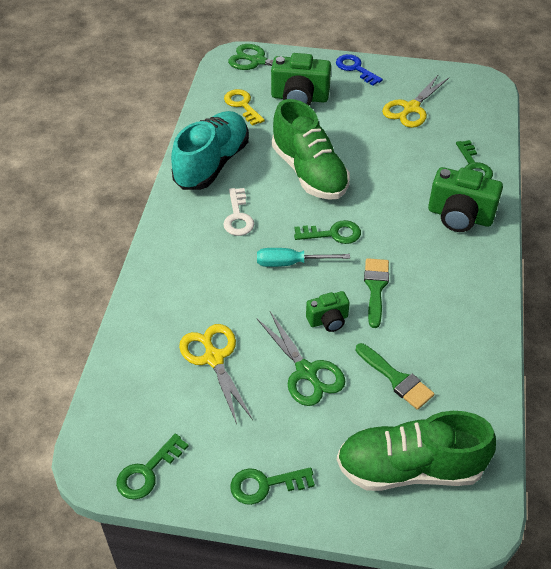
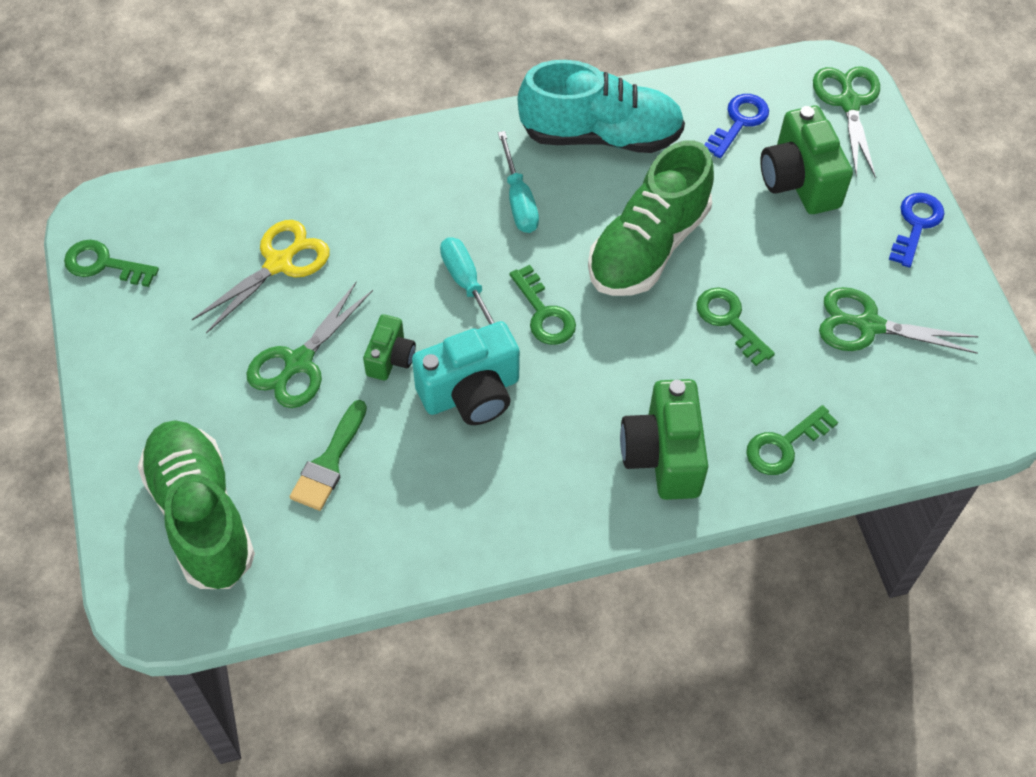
camera: 65 degrees right, 10 degrees up
white key [223,188,254,236] -> turquoise screwdriver [498,131,539,233]
yellow key [224,89,265,126] -> blue key [704,94,769,158]
green key [230,467,315,505] -> green key moved to [696,287,775,366]
green camera [306,291,350,332] -> green camera turned 120 degrees counterclockwise [363,314,416,380]
green brush [364,258,389,328] -> turquoise camera [412,321,520,425]
yellow scissors [382,74,449,128] -> green scissors [819,287,979,354]

